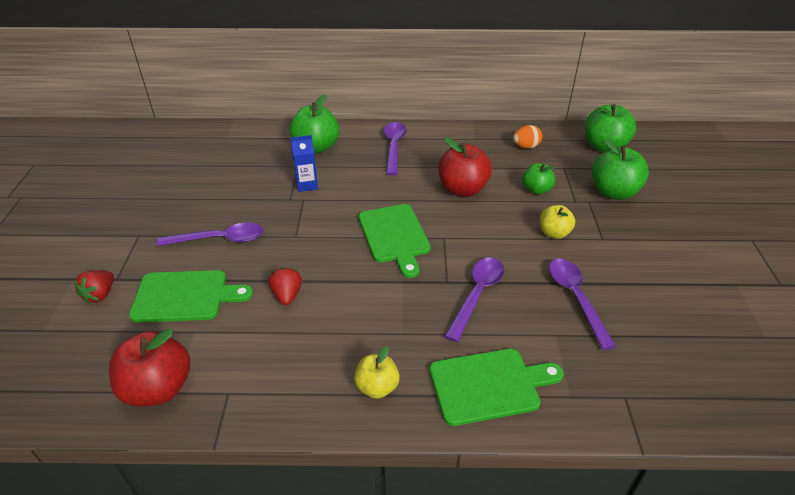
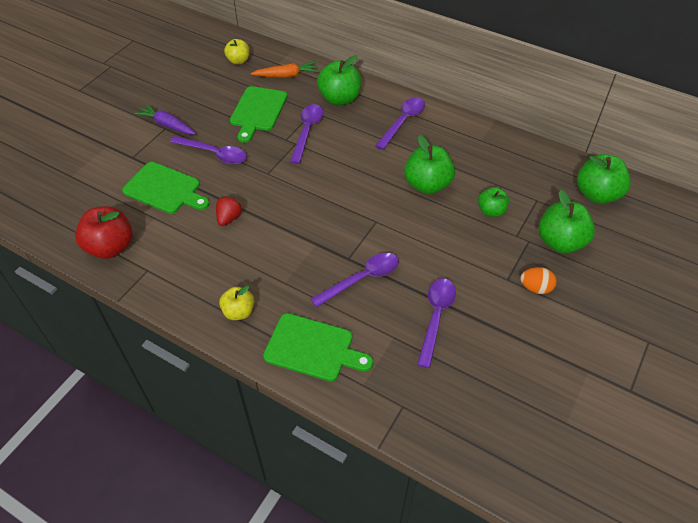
camera: 30 degrees right, 10 degrees up
red strawberry [74,270,114,304] -> none
blue carton [291,135,318,192] -> purple spoon [290,104,323,164]
green cutting board [359,204,431,278] -> green cutting board moved to [230,86,287,143]
red apple [438,138,492,197] -> green apple [404,135,455,194]
orange egg [513,125,542,149] -> orange egg moved to [520,267,557,294]
yellow apple [540,205,575,239] -> yellow apple moved to [224,39,250,65]
none -> purple carrot [134,104,196,135]
none -> orange carrot [251,62,319,78]

